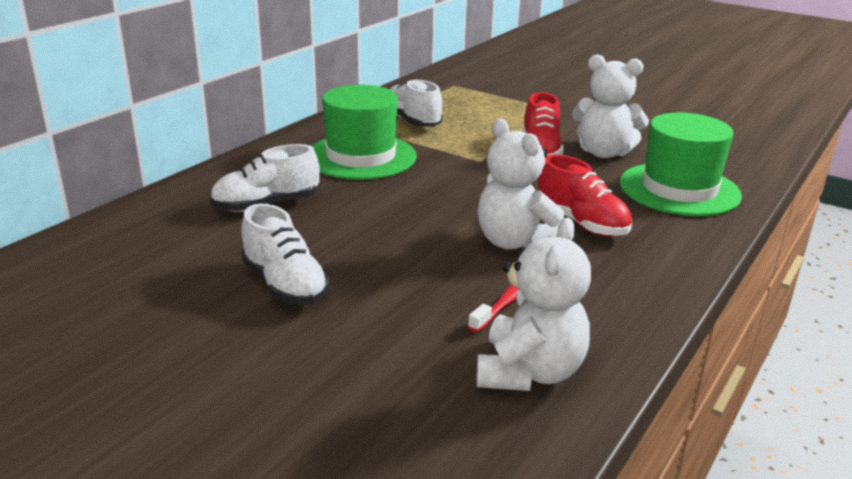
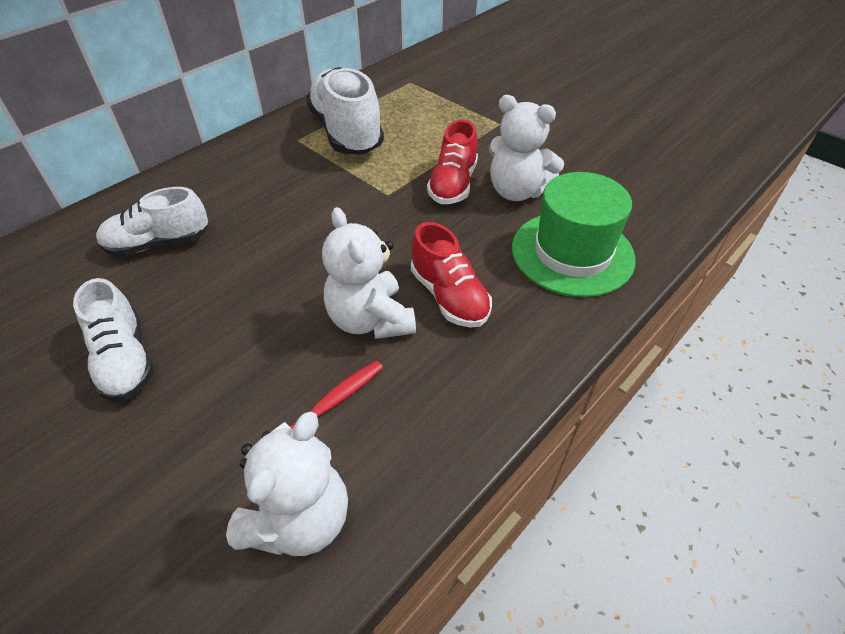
camera: 10 degrees right, 20 degrees up
green hat [312,85,417,180] -> none
white shoe [389,79,443,127] -> white shoe [306,67,384,154], size x1.56

